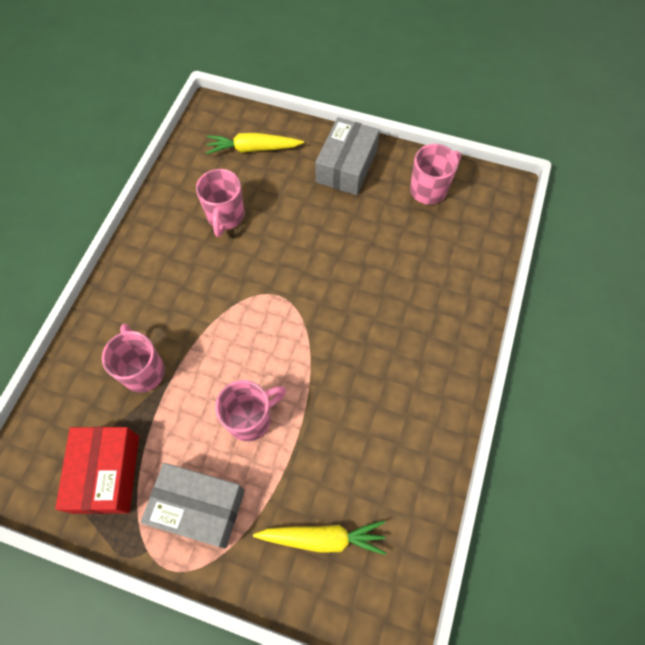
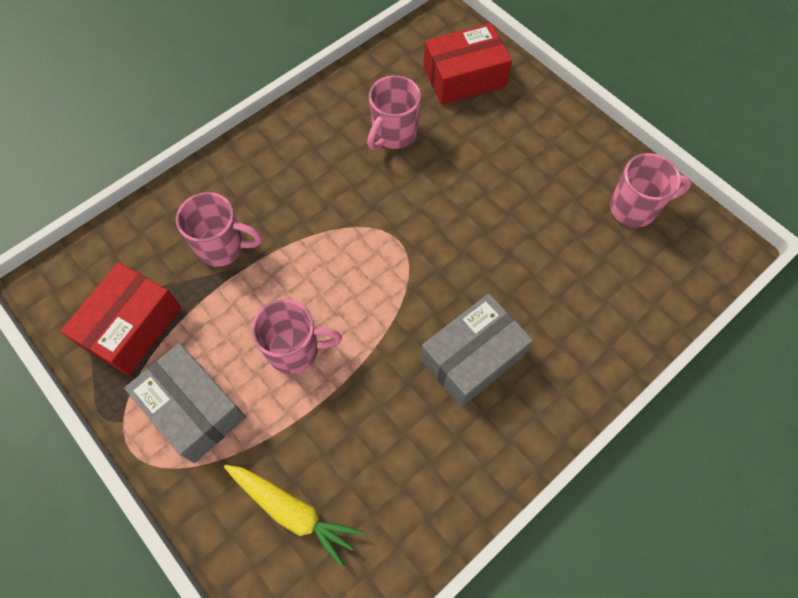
camera: 30 degrees right, 0 degrees up
pink mug [102,324,165,393] -> pink mug turned 90 degrees clockwise [176,192,262,267]
yellow carrot [206,133,304,154] -> red box [424,23,512,105]
grey box [315,117,380,195] -> grey box moved to [421,294,533,407]

